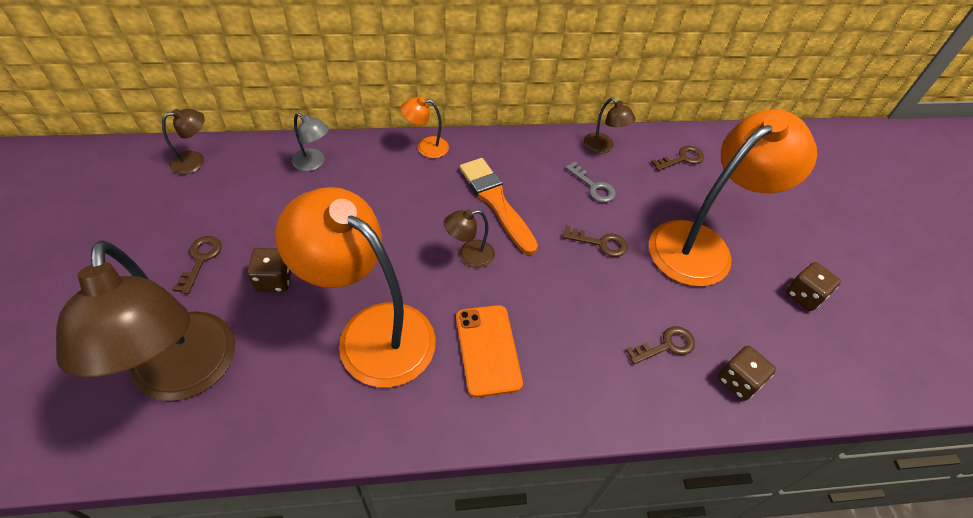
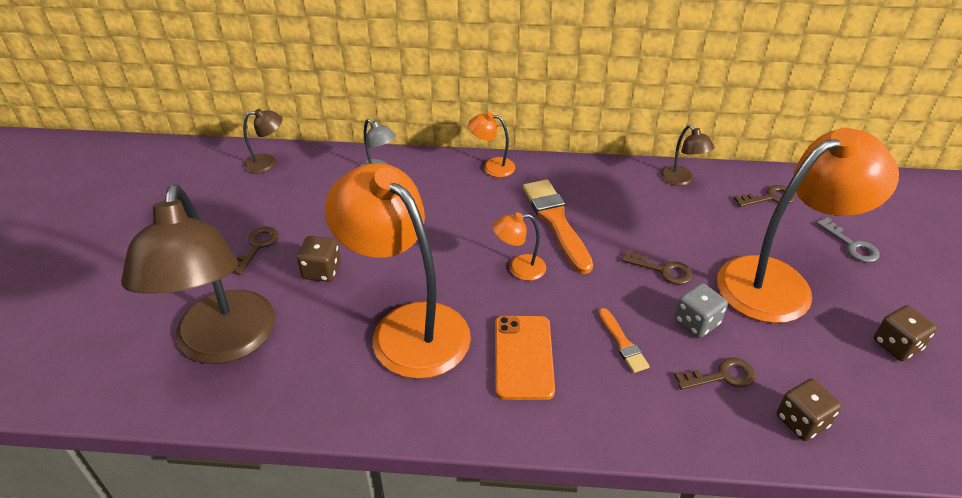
camera: 15 degrees right, 10 degrees down
brown lamp [444,209,495,268] -> orange lamp [493,213,546,281]
grey key [565,161,616,203] -> grey key moved to [816,217,880,263]
none -> orange brush [599,308,650,373]
none -> grey dice [675,283,728,338]

